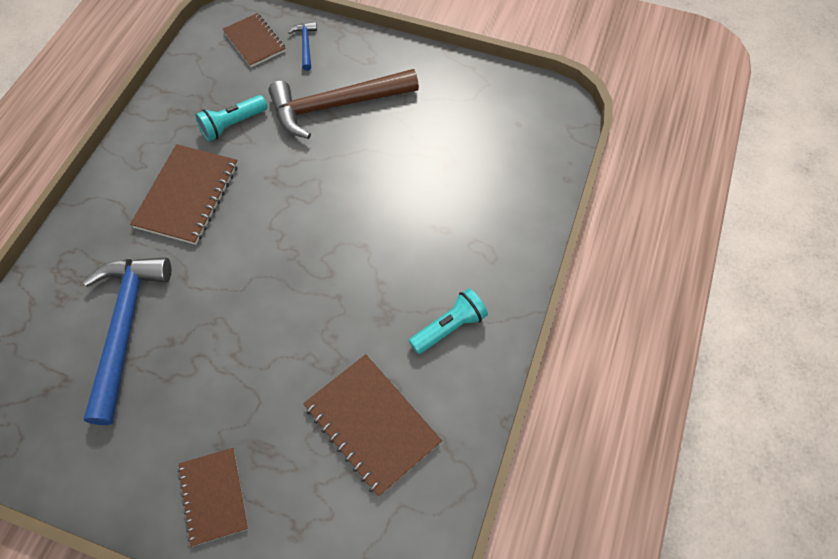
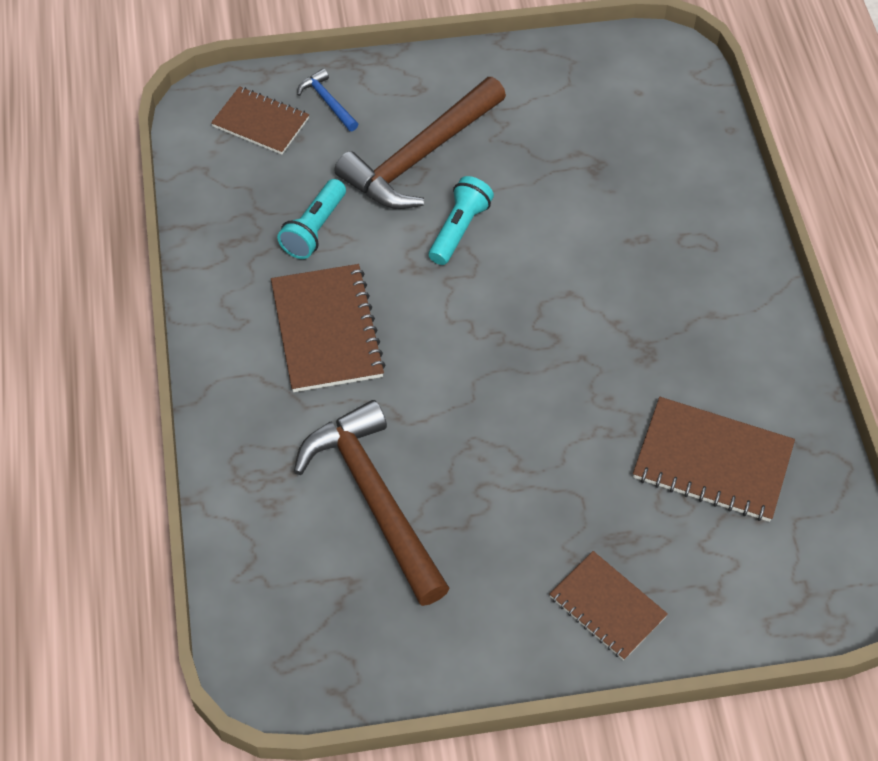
camera: 30 degrees left, 5 degrees down
blue hammer [83,257,171,425] -> brown hammer [294,400,450,606]
turquoise flashlight [409,288,488,354] -> turquoise flashlight moved to [429,176,494,265]

